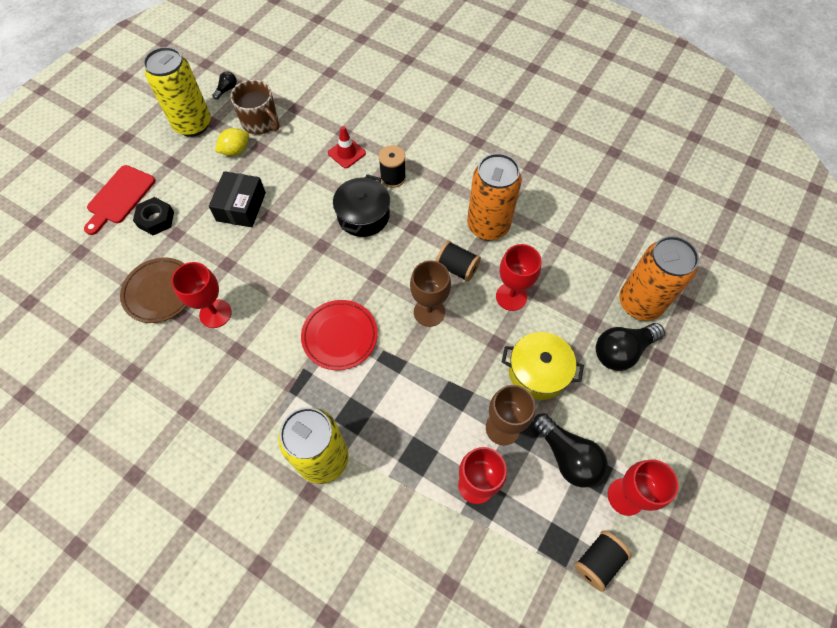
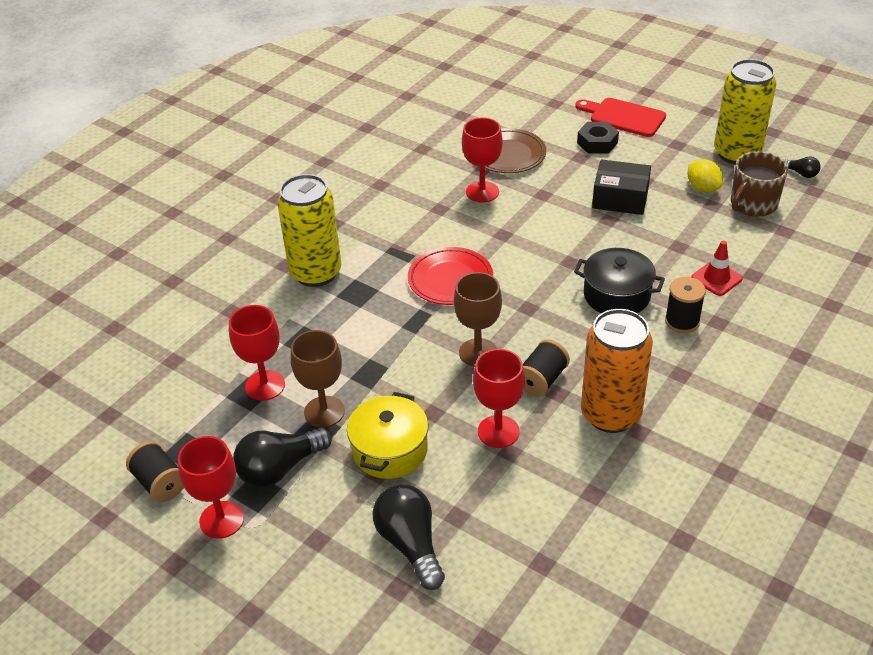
camera: 95 degrees right, 20 degrees down
orange can [619,236,699,321] -> none

